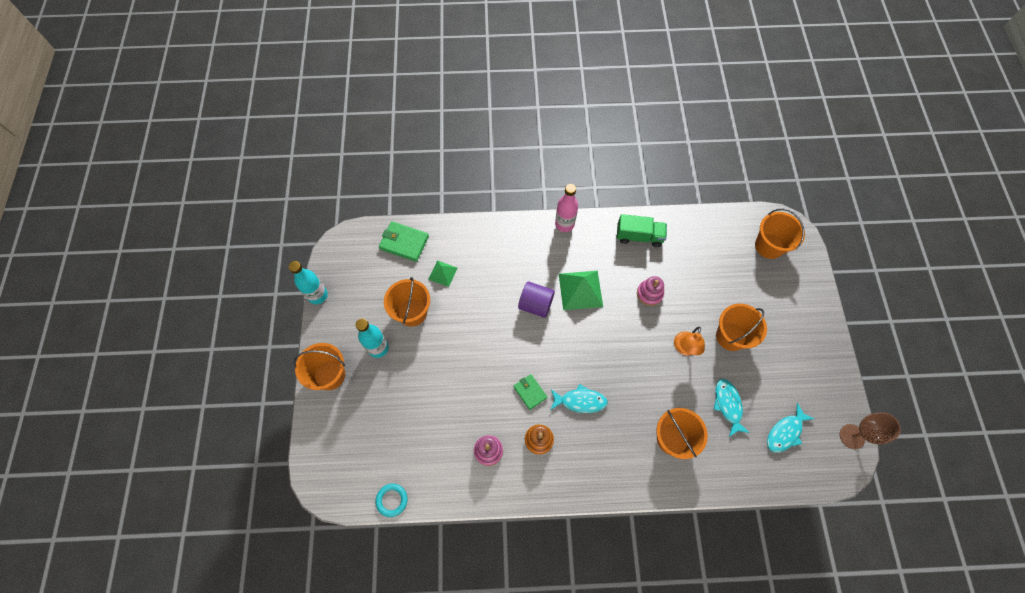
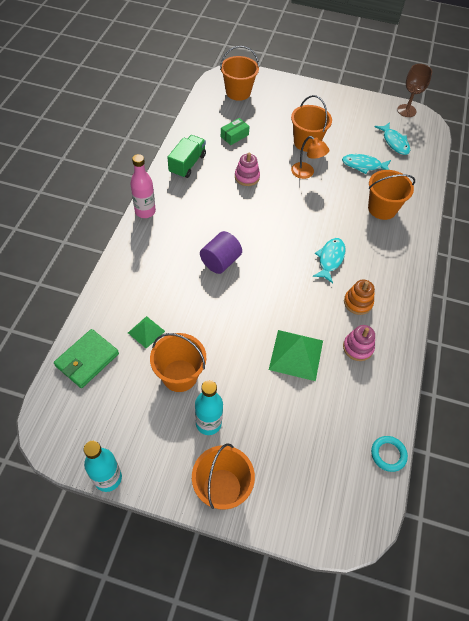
camera: 75 degrees left, 10 degrees down
green wallet [513,374,547,410] -> none
green pyramid [559,271,603,310] -> green pyramid moved to [269,330,323,381]
none -> green box [221,118,250,145]

